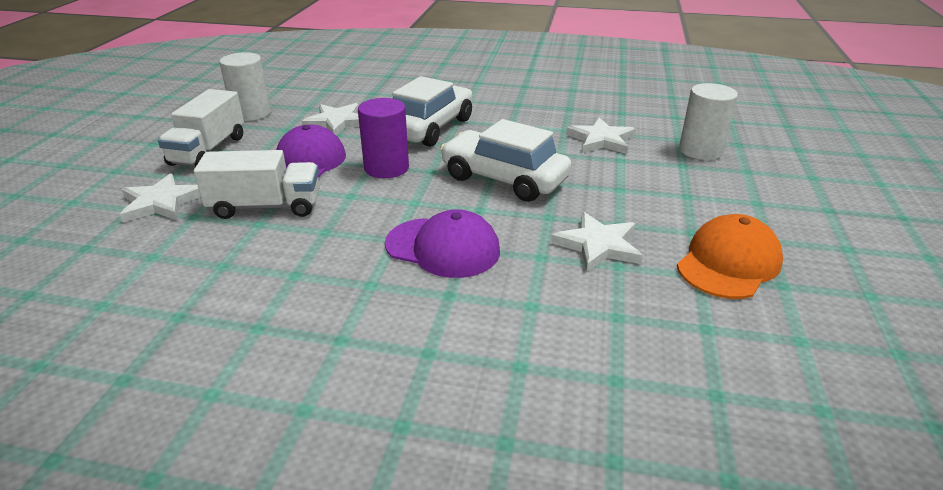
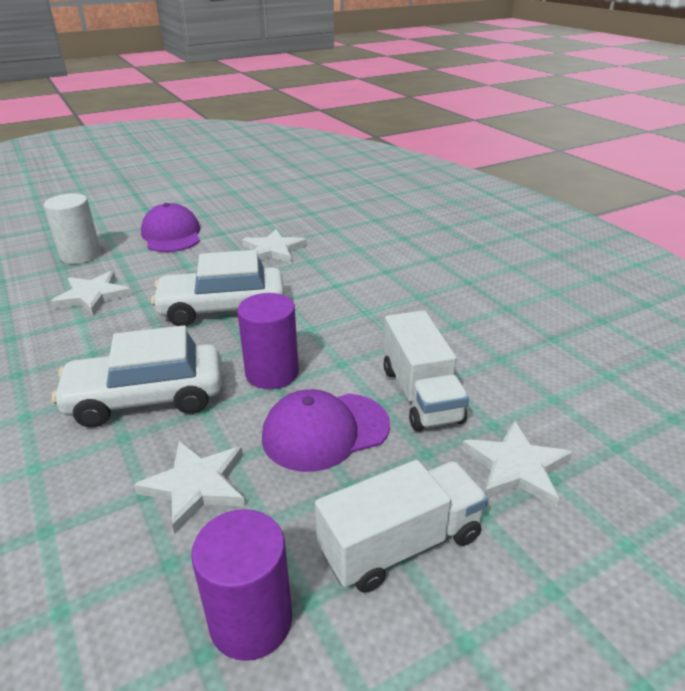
camera: 130 degrees left, 0 degrees up
white truck [194,150,320,219] -> white truck turned 150 degrees counterclockwise [384,310,469,431]
white cylinder [219,52,271,121] -> purple cylinder [191,509,292,661]
purple cap [385,209,500,278] -> purple cap moved to [141,203,200,252]
white car [440,119,571,202] -> white car turned 90 degrees clockwise [151,250,284,326]
orange cap [677,214,783,299] -> none

